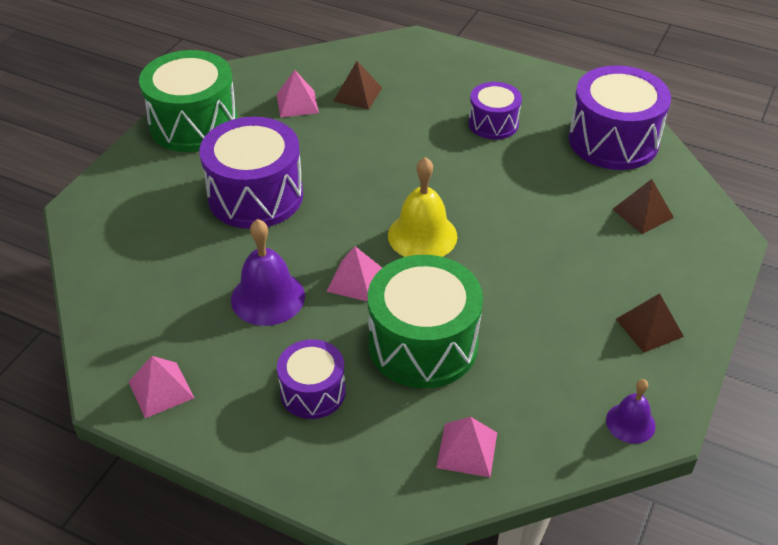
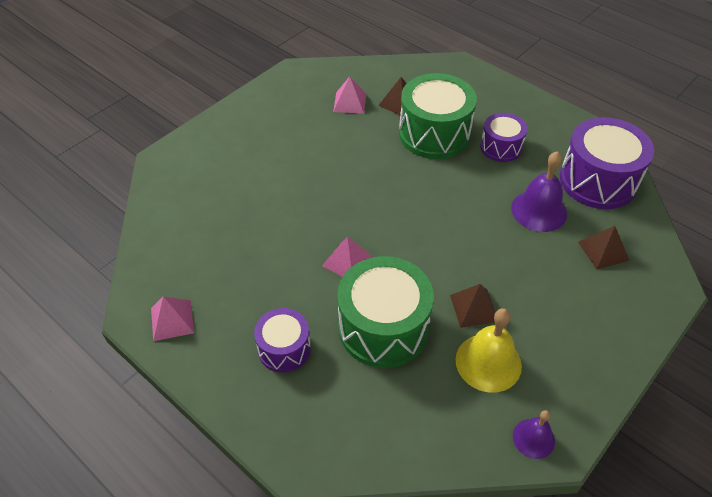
camera: 15 degrees right, 5 degrees up
green drum [139,50,238,152] -> green drum moved to [399,73,477,159]
purple drum [200,117,303,229] -> none
purple bell [231,219,305,326] -> purple bell moved to [511,151,567,232]
yellow bell [388,157,457,257] -> yellow bell moved to [456,308,522,393]
pink pyramid [436,417,497,477] -> none
brown pyramid [616,293,684,353] -> brown pyramid moved to [450,284,495,328]

